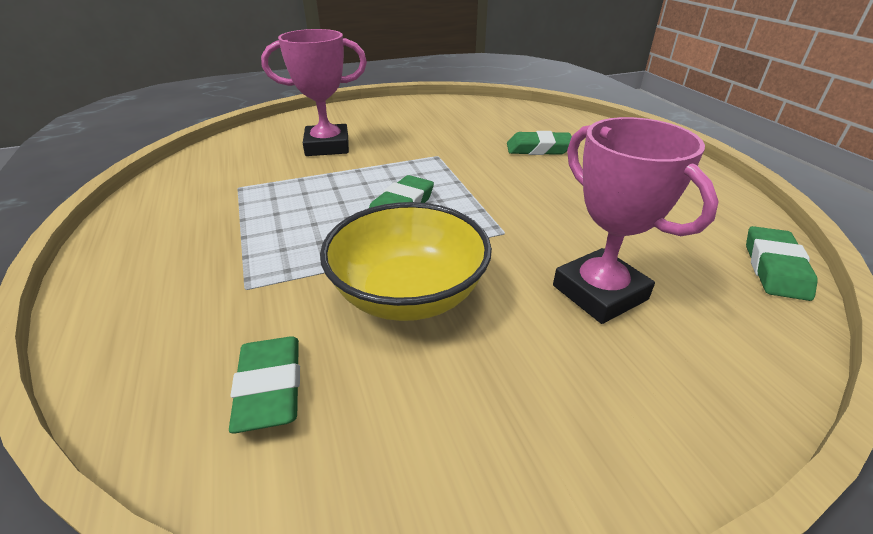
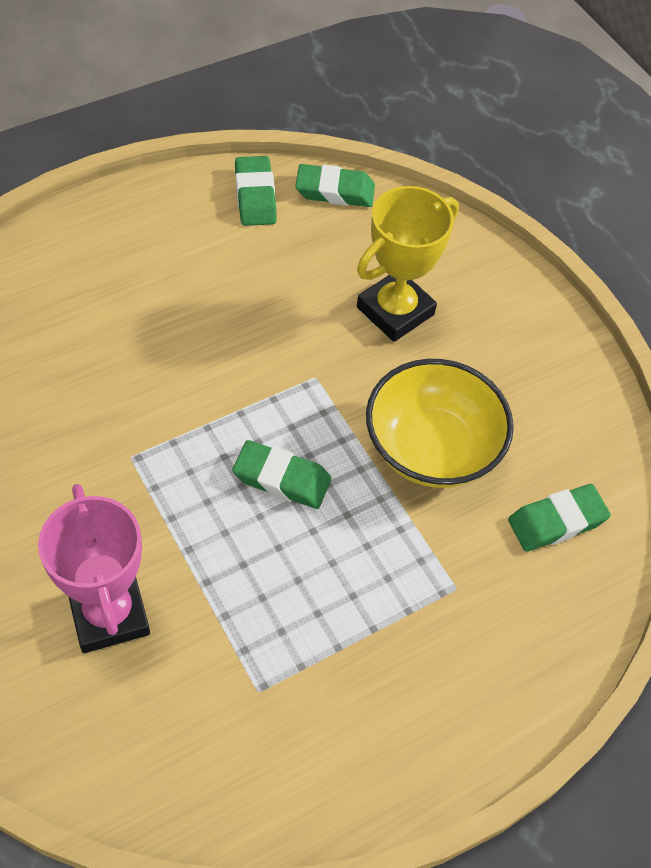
camera: 105 degrees left, 20 degrees up
green eraser [507,131,572,155] -> green eraser moved to [235,156,277,226]
pink trophy [553,117,719,324] -> yellow trophy [357,186,459,342]

